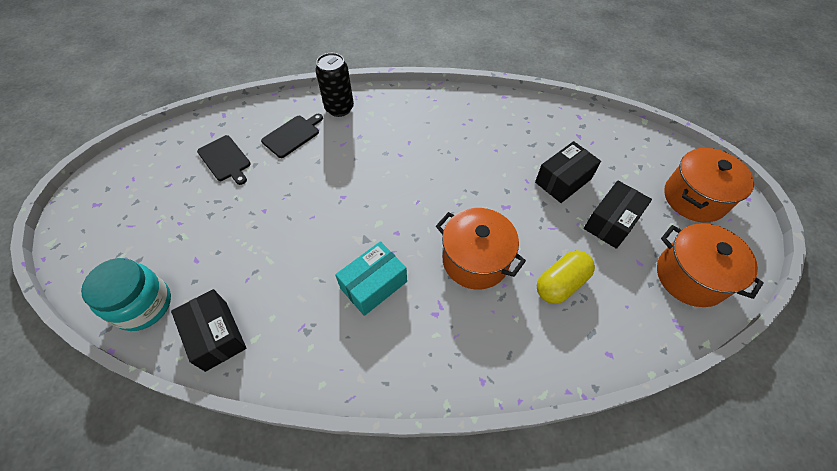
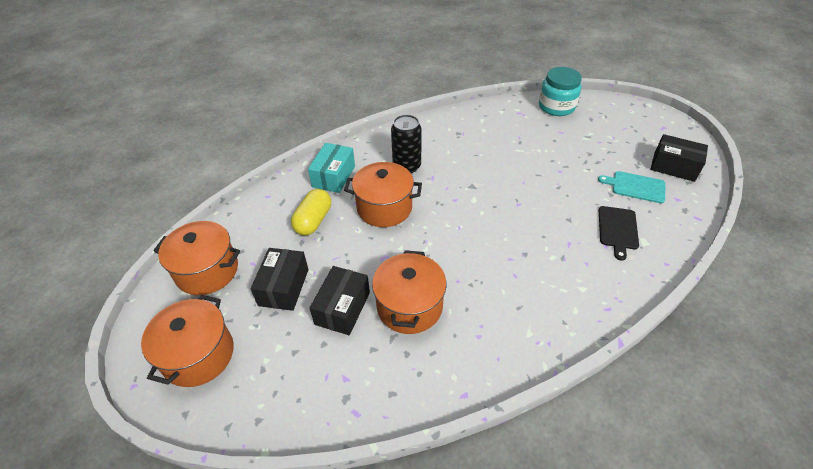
camera: 150 degrees right, 10 degrees down
black box [171,289,247,372] -> black box moved to [650,134,708,182]
black cutting board [197,135,251,185] -> turquoise cutting board [598,171,665,203]
black can [316,53,354,117] -> black can moved to [391,115,422,173]
turquoise box [335,241,407,316] -> turquoise box moved to [308,143,355,193]
none -> orange pot [372,250,447,334]

